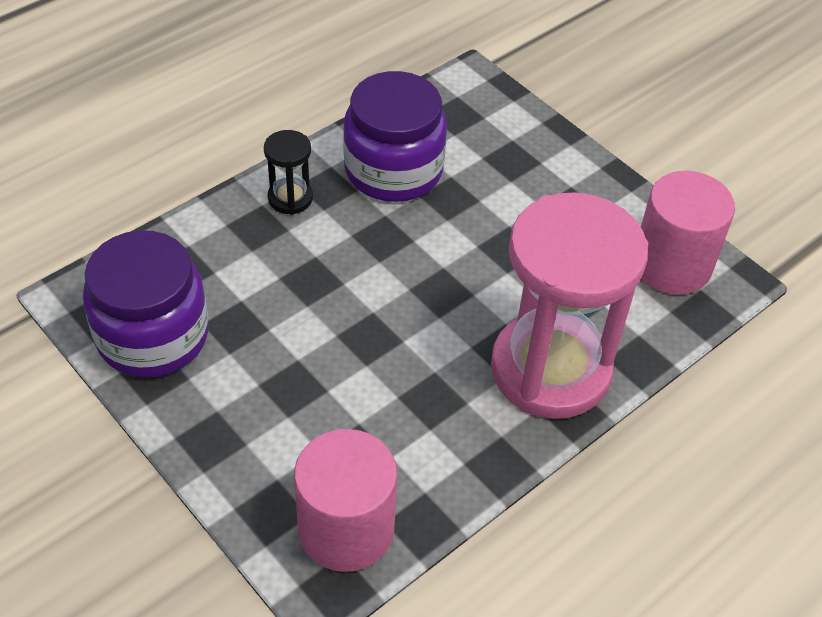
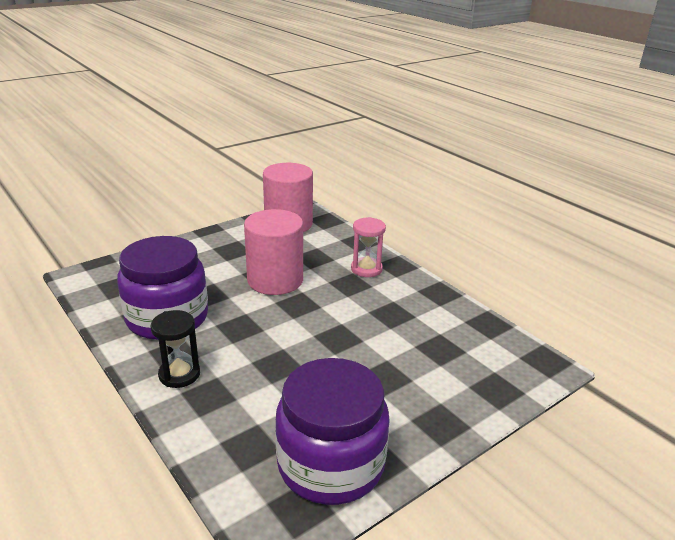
camera: 85 degrees left, 20 degrees down
pink cylinder [294,429,397,572] -> pink cylinder moved to [244,209,303,295]
pink hourglass [491,192,648,419] -> pink hourglass [351,217,386,277], size x0.42

